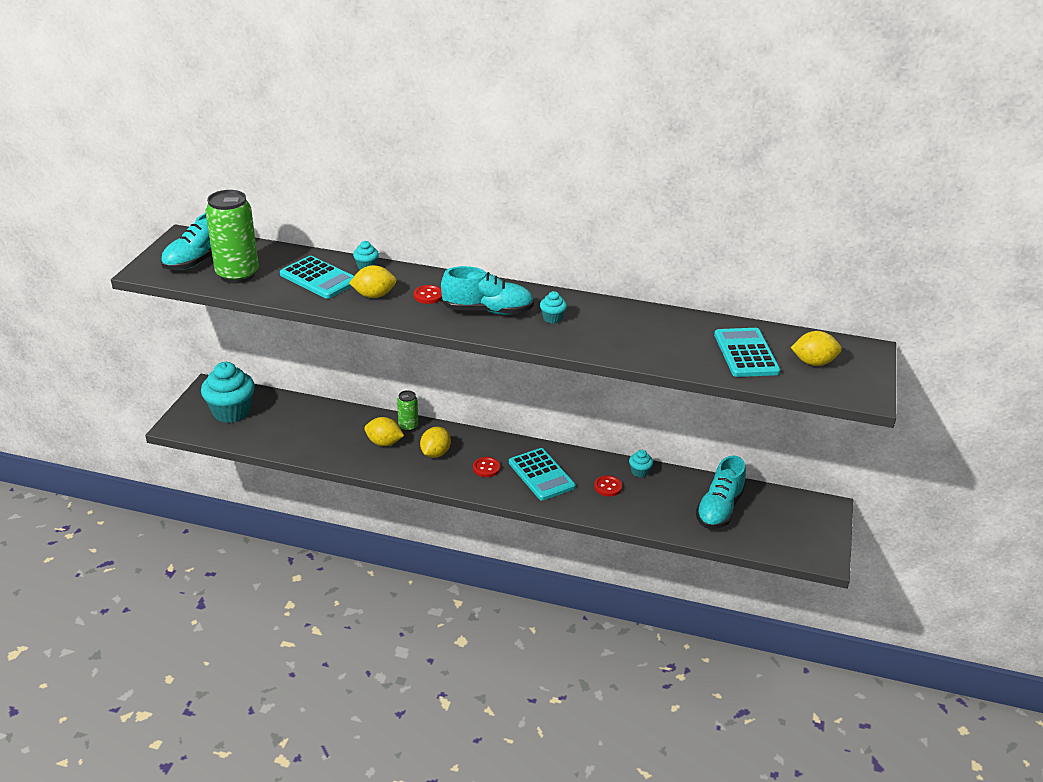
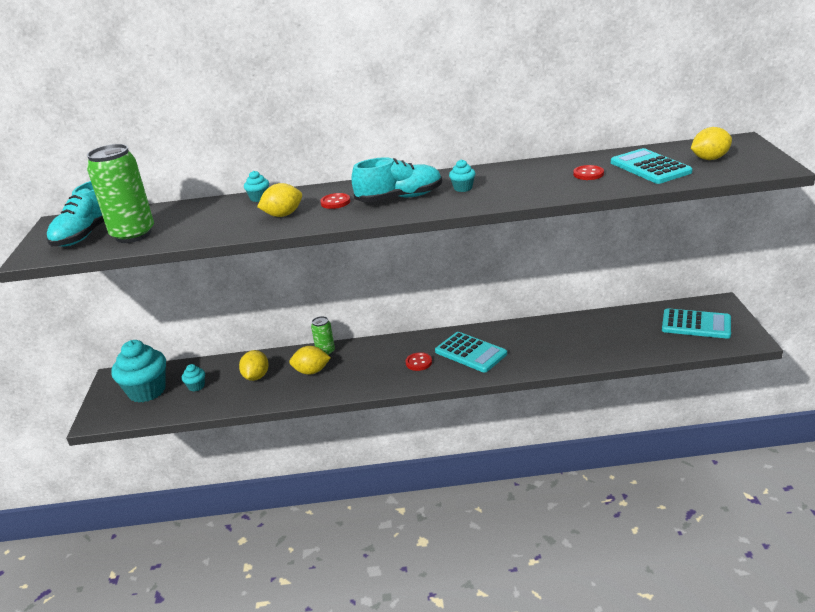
camera: 15 degrees left, 5 degrees down
turquoise calculator [280,256,354,299] -> turquoise calculator moved to [662,308,731,339]
yellow lemon [420,427,451,458] -> yellow lemon moved to [239,350,269,381]
red button [594,475,622,497] -> red button moved to [573,165,604,180]
turquoise cupcake [629,450,653,478] -> turquoise cupcake moved to [182,364,205,392]
turquoise shoe [696,455,746,529] -> none

